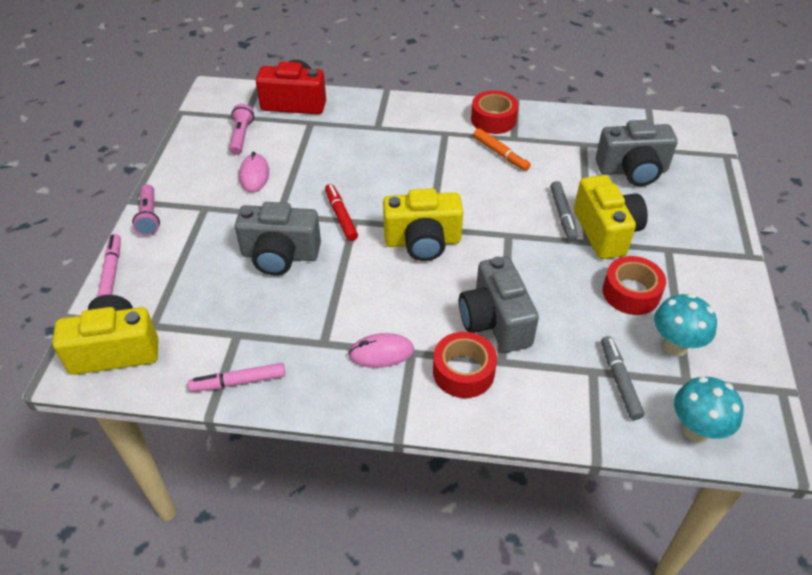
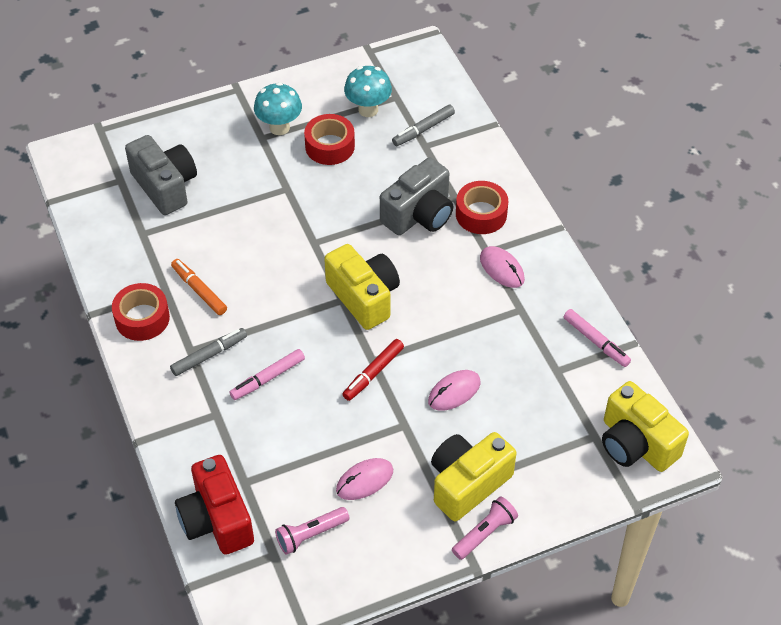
camera: 120 degrees left, 5 degrees up
pink marker [98,234,121,297] -> pink marker moved to [229,349,305,400]
grey camera [235,202,321,275] -> pink mouse [428,370,481,410]
orange marker [473,128,531,171] -> orange marker turned 60 degrees counterclockwise [171,259,227,315]
grey marker [550,181,578,241] -> grey marker moved to [170,328,247,376]
yellow camera [574,175,648,259] -> yellow camera moved to [431,432,516,521]
turquoise mushroom [674,377,744,443] -> turquoise mushroom moved to [254,82,302,135]

